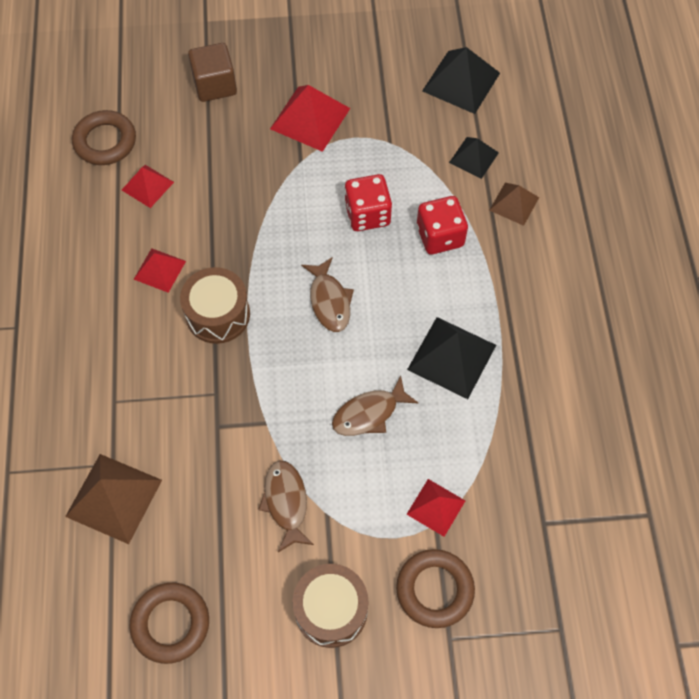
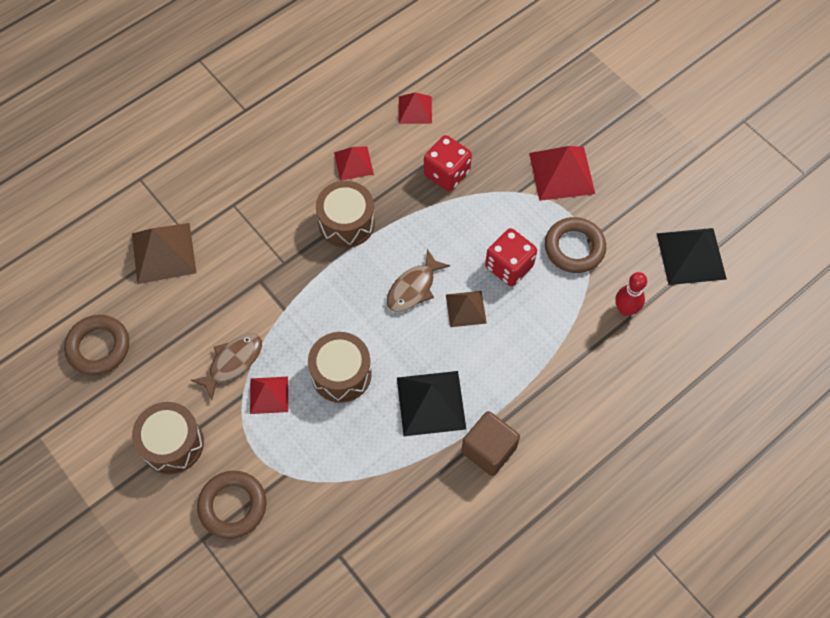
camera: 55 degrees right, 0 degrees up
brown ring [72,110,136,165] -> brown ring moved to [545,217,606,273]
brown cube [188,43,237,102] -> brown cube moved to [461,411,520,476]
brown fish [332,376,418,436] -> brown drum [308,332,372,403]
red pyramid [407,479,465,537] -> red pyramid moved to [250,377,288,414]
red dice [417,196,468,254] -> red dice moved to [424,135,472,191]
black pyramid [449,137,499,179] -> red bowling pin [615,272,647,316]
brown pyramid [489,183,539,226] -> brown pyramid moved to [446,291,487,327]

